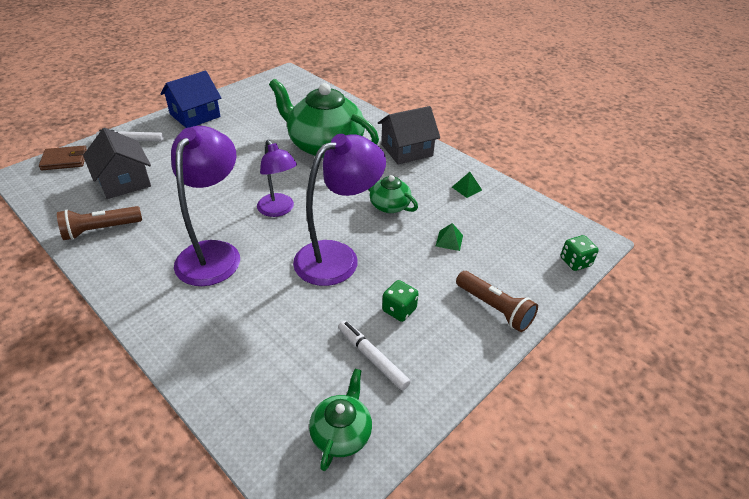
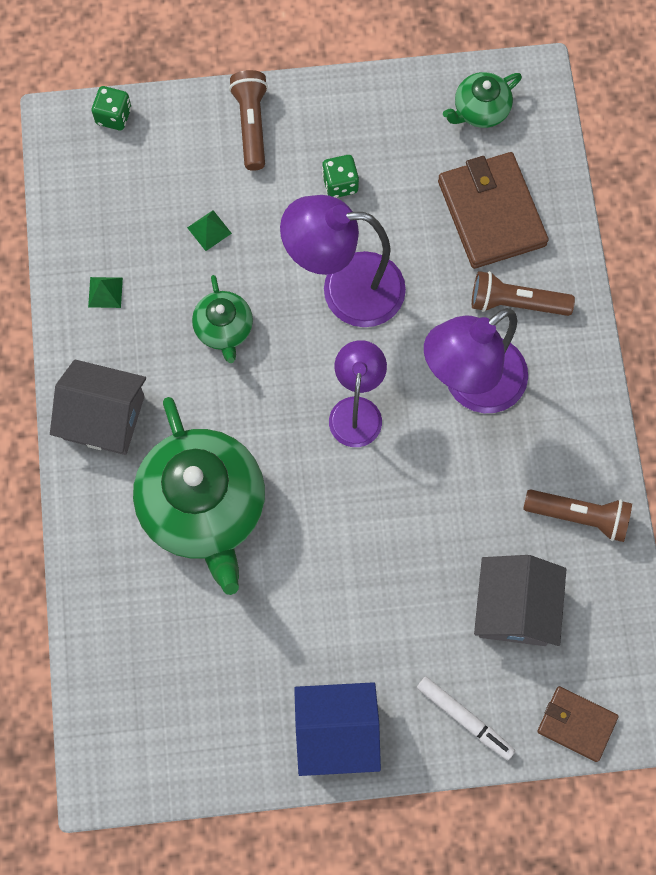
camera: 140 degrees left, 30 degrees up
white marker [338,321,411,390] -> none
none -> brown wallet [438,152,549,269]
none -> brown flashlight [472,271,575,316]

